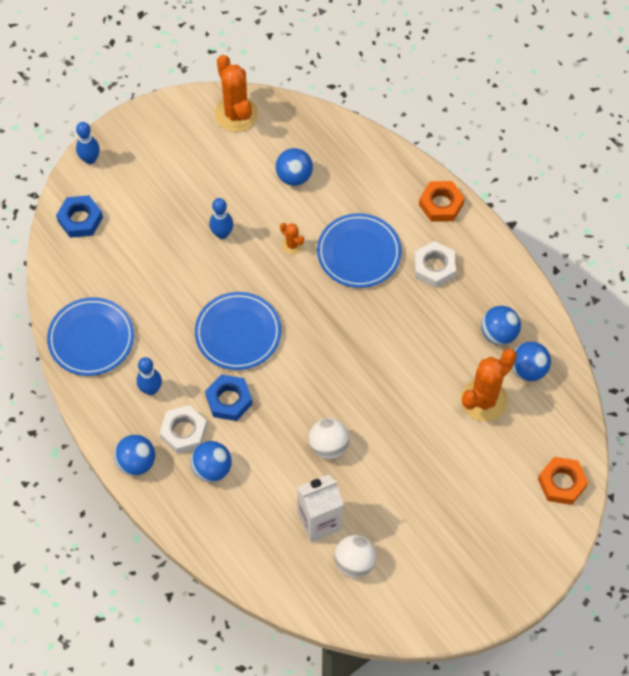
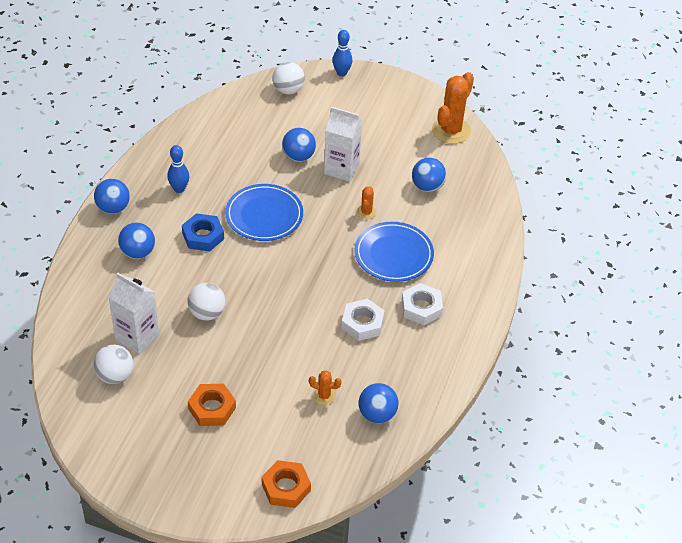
camera: 55 degrees right, 15 degrees down
blue plate [47,297,134,376] -> none
blue nut [56,195,103,238] -> white ball [272,62,305,94]
white nut [160,405,207,454] -> white nut moved to [342,299,385,341]
blue bowling pin [209,198,233,239] -> white carton [324,107,363,182]
orange nut [419,181,465,222] -> orange nut moved to [188,384,236,426]
orange cactus [460,349,517,422] -> orange cactus [309,370,341,405], size x0.48
blue ball [481,306,521,345] -> blue ball moved to [282,128,316,162]

